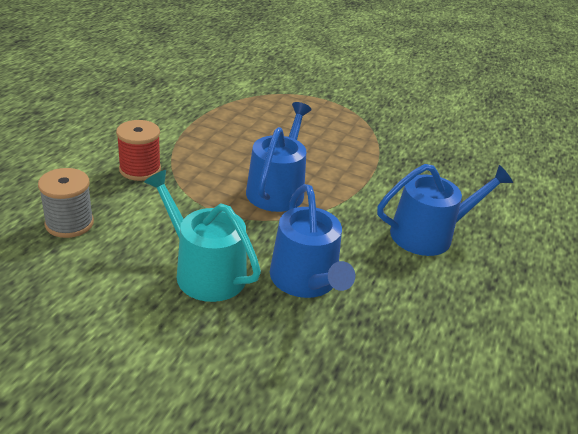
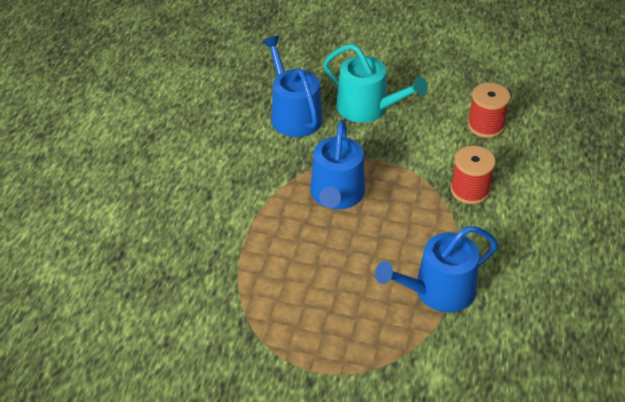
camera: 175 degrees right, 10 degrees up
grey spool [38,168,94,238] -> red spool [468,83,510,138]
blue watering can [377,164,513,256] -> blue watering can moved to [375,226,498,313]

